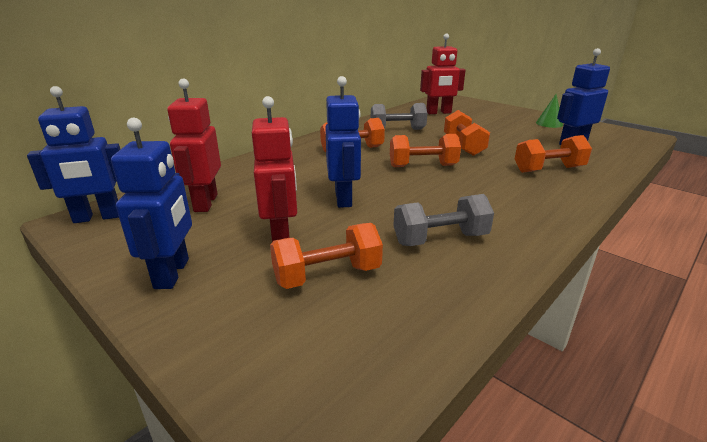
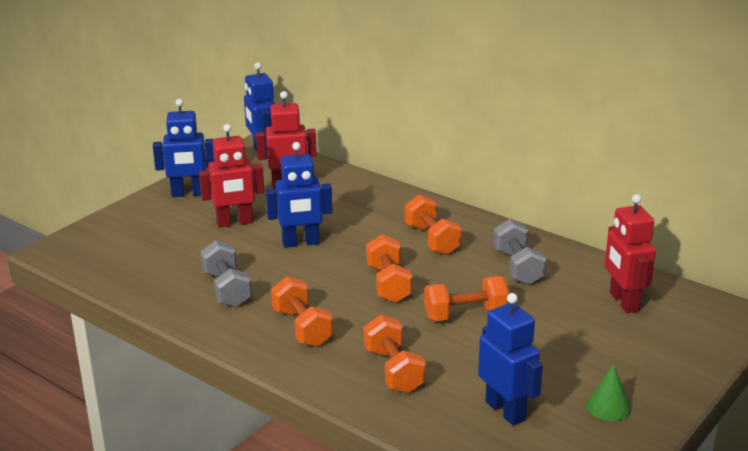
camera: 85 degrees right, 0 degrees up
orange dumbbell [270,223,383,289] -> orange dumbbell moved to [271,276,334,347]

